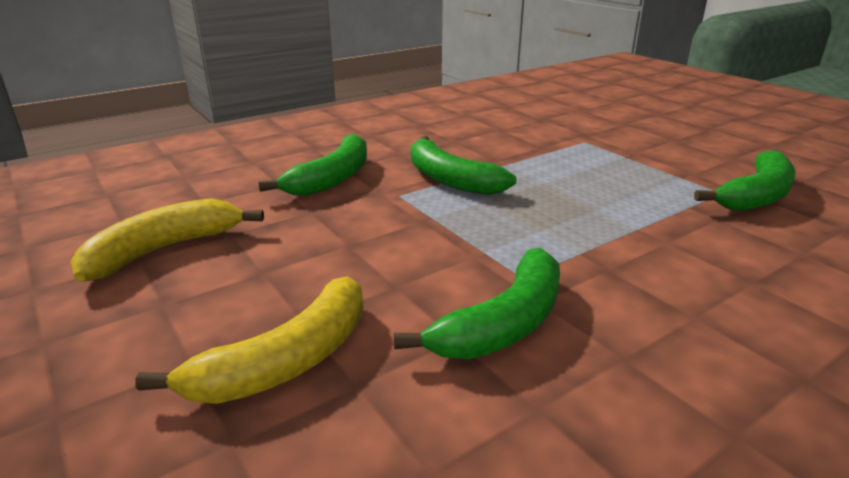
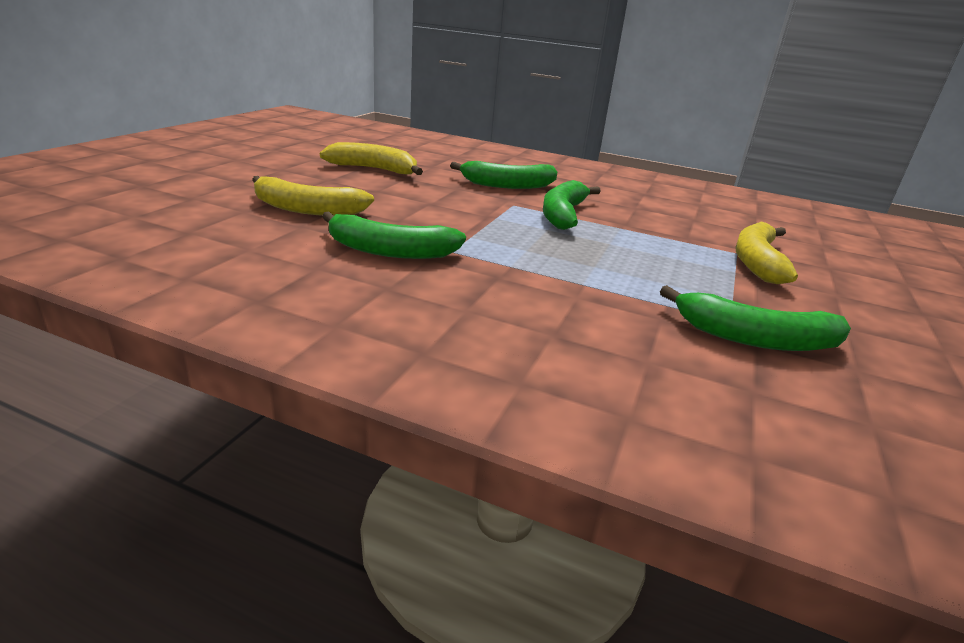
camera: 55 degrees right, 0 degrees up
none -> yellow banana [735,222,798,284]

